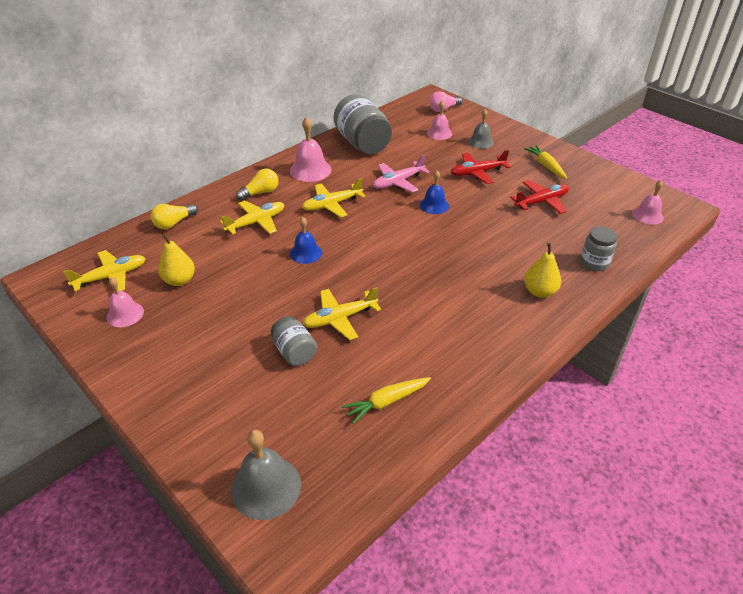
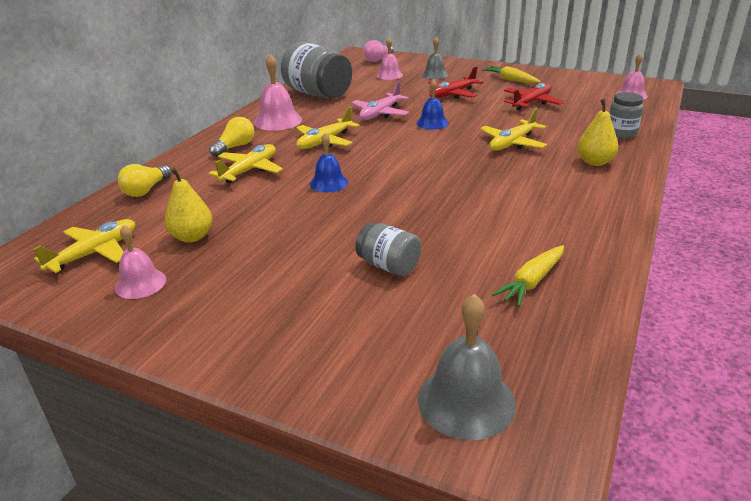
camera: 20 degrees left, 10 degrees down
yellow plane [303,287,381,340] -> yellow plane moved to [480,108,547,151]

